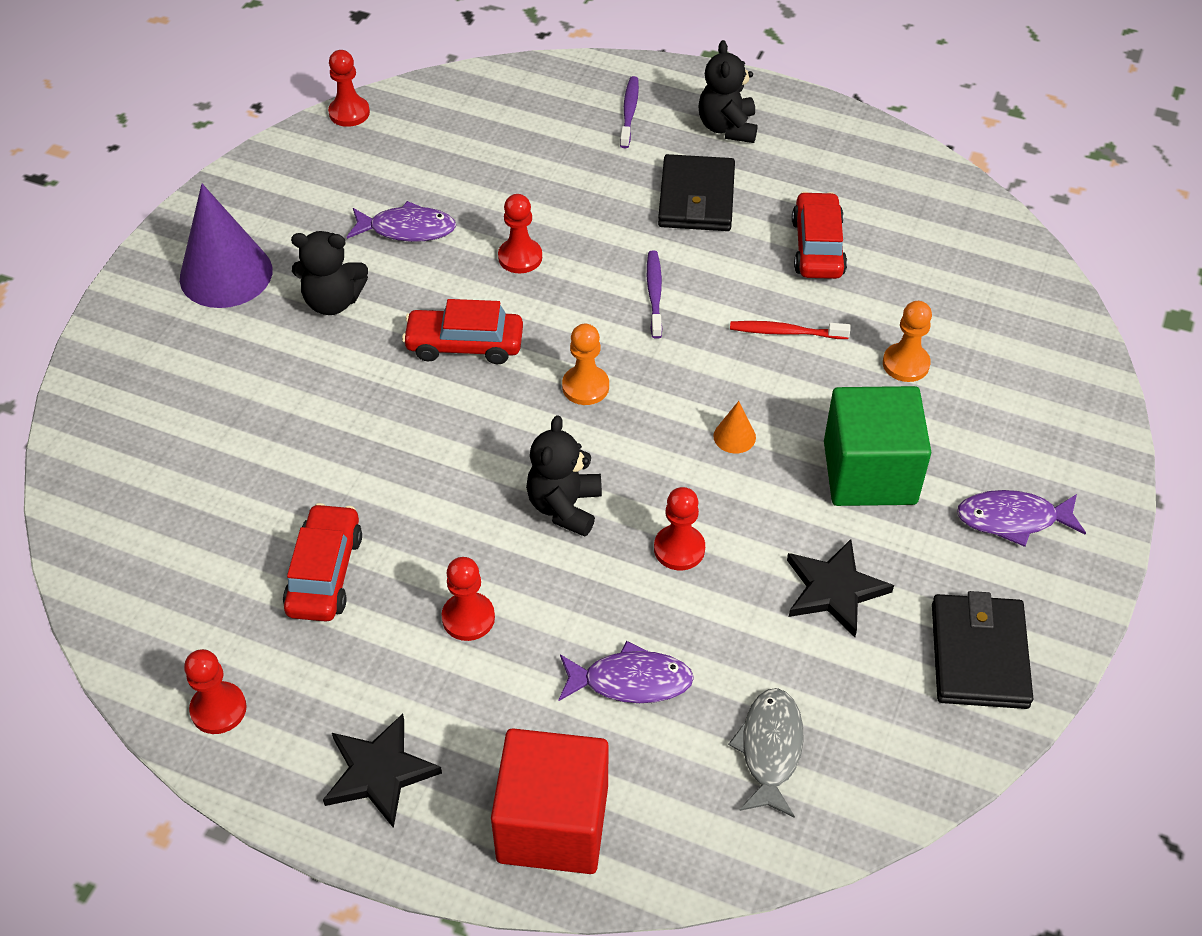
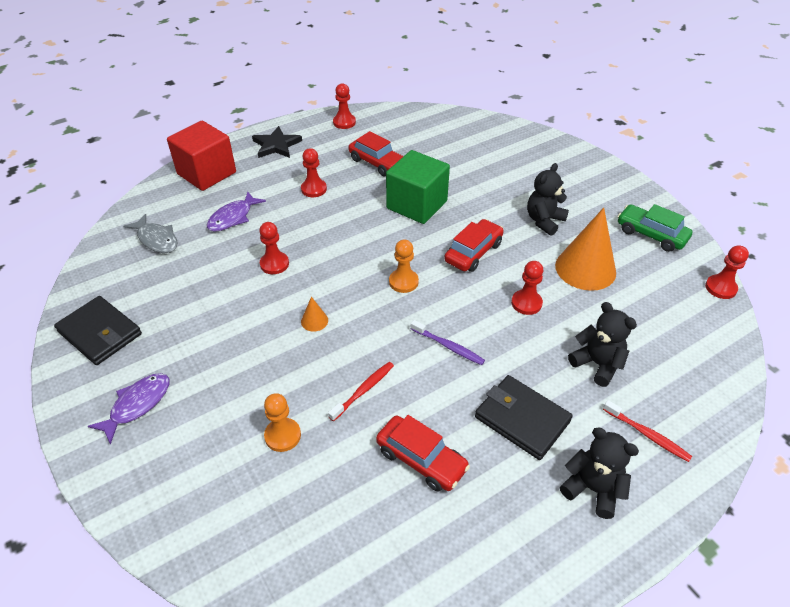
camera: 125 degrees right, 5 degrees down
purple cone [180,184,272,308] -> none
purple fish [347,201,456,242] -> orange cone [555,207,616,291]
black teddy bear [526,415,602,537] -> black teddy bear moved to [568,302,637,387]
purple toothbrush [620,76,639,148] -> red toothbrush [603,400,692,462]
black star [787,539,894,637] -> none
green cube [824,386,931,506] -> green cube moved to [386,150,450,224]
none -> green car [618,204,692,252]

